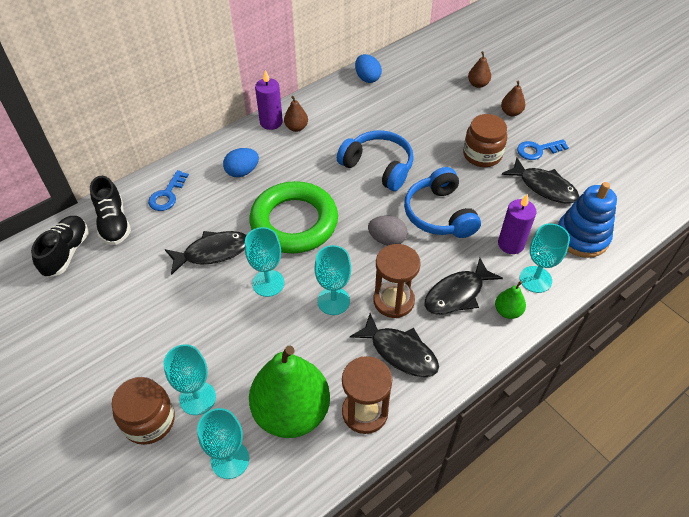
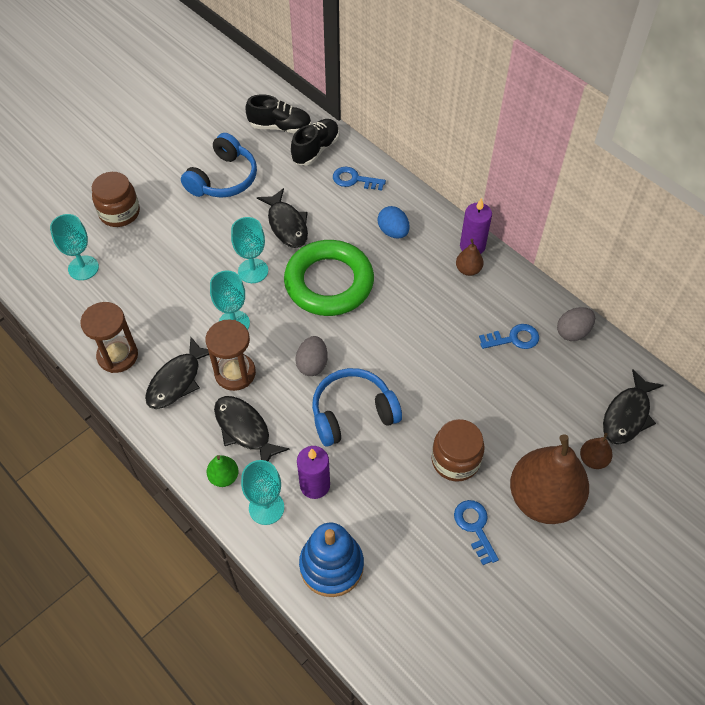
camera: 85 degrees right, 5 degrees up
black shoe [90,176,131,245] -> black shoe turned 150 degrees clockwise [291,119,340,166]
turquoise goblet [163,344,216,415] -> none
green pear [249,345,330,438] -> none
blue headphones [337,130,414,191] -> blue headphones moved to [181,133,257,198]
blue egg [355,54,382,83] -> grey egg [557,307,595,341]
brown pear [501,81,525,116] -> brown pear [510,434,589,524], size x2.37
black fish [502,158,579,204] -> black fish moved to [603,369,664,445]
none -> blue key [479,324,539,349]

